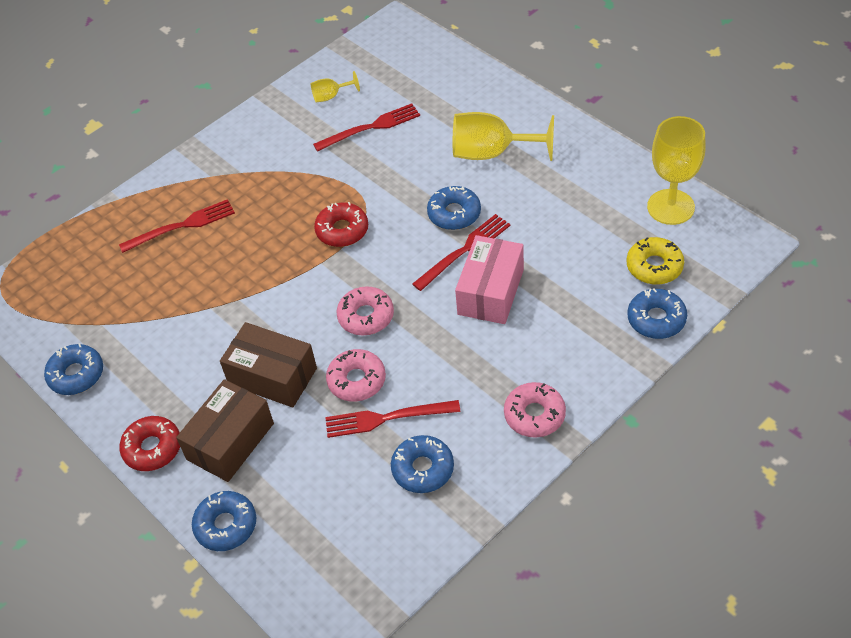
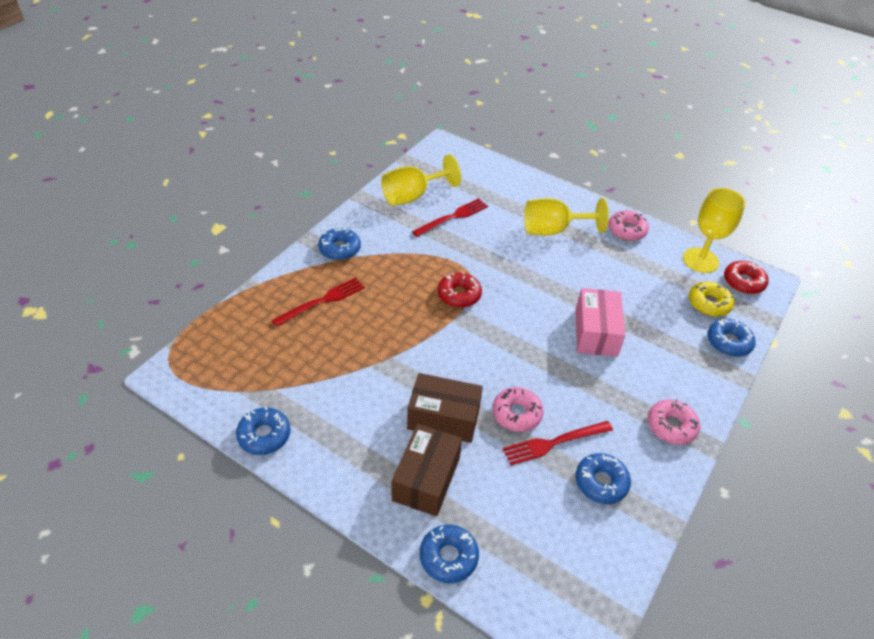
camera: 20 degrees left, 5 degrees down
red donut [119,416,180,471] -> red donut moved to [724,261,769,294]
yellow goblet [311,71,360,102] -> yellow goblet [381,154,461,206], size x2.04
pink donut [337,286,394,335] -> pink donut moved to [608,211,649,241]
red fork [412,214,511,291] -> none
blue donut [427,186,481,230] -> blue donut moved to [318,228,361,260]

